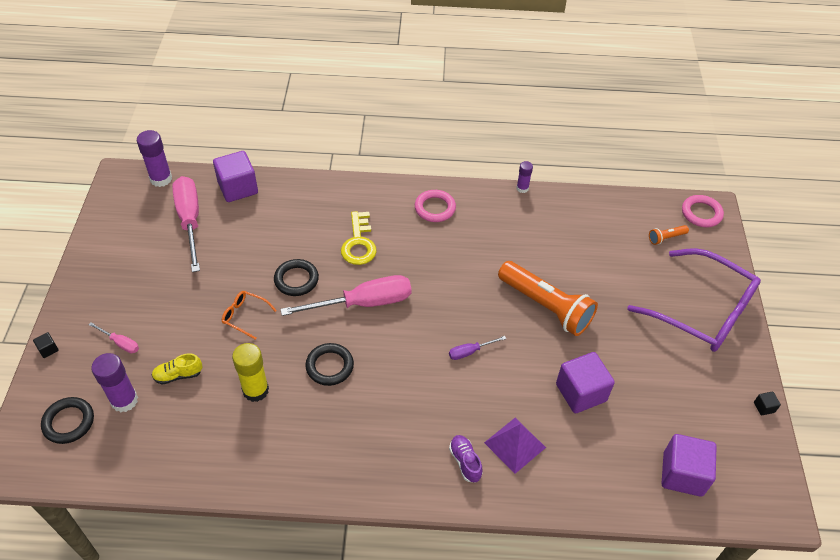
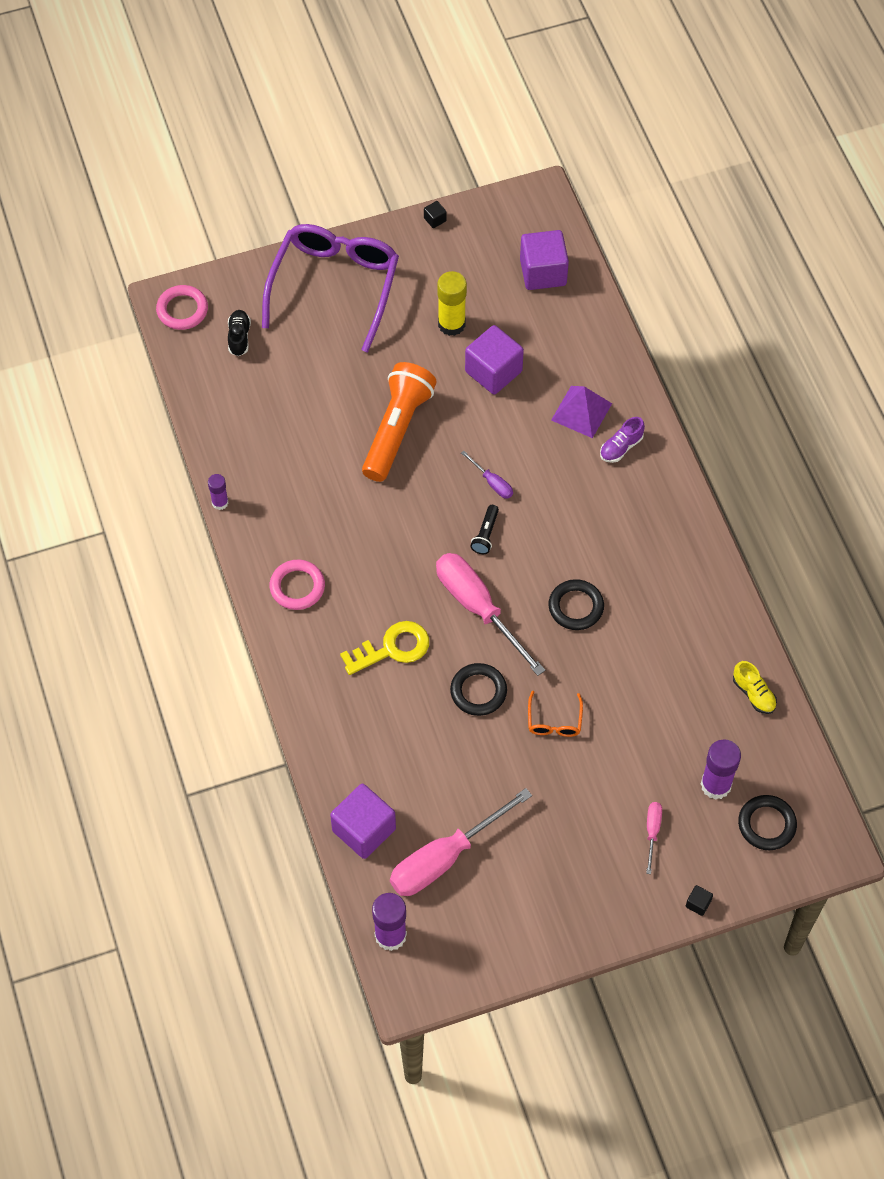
camera: 110 degrees left, 10 degrees up
yellow shoe [152,353,203,384] -> yellow shoe moved to [733,661,777,714]
yellow glue stick [232,343,269,402] -> yellow glue stick moved to [437,271,467,336]
orange flashlight [649,225,689,245] -> black shoe [228,310,251,356]
none -> black flashlight [470,505,499,554]

